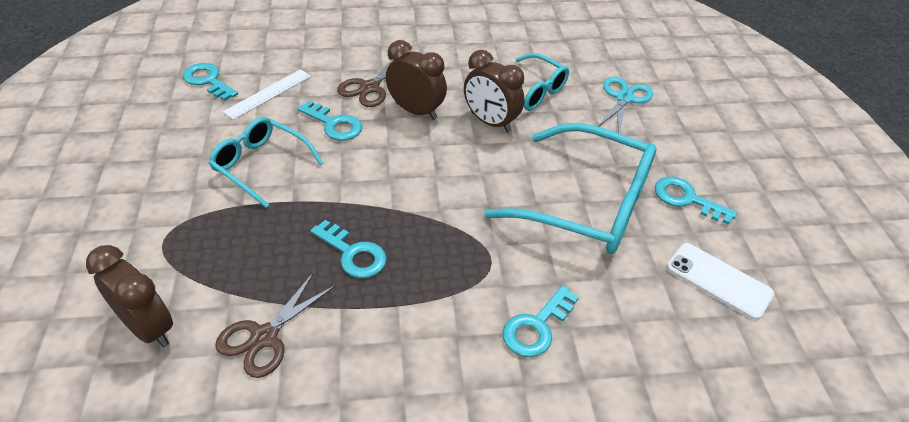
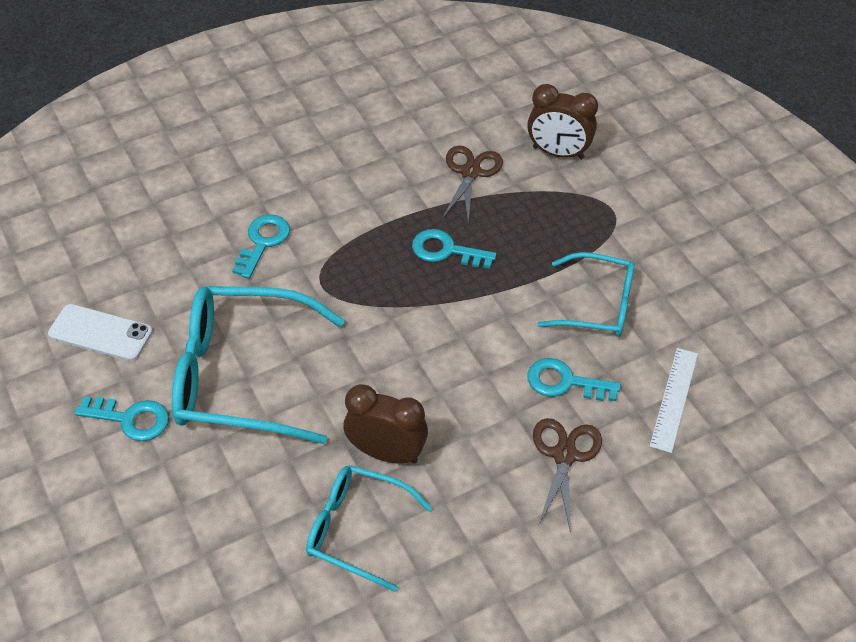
camera: 160 degrees right, 5 degrees up
turquoise key [183,63,238,101] -> none
brown clock [386,40,447,120] -> none
turquoise scissors [598,77,653,134] -> none

